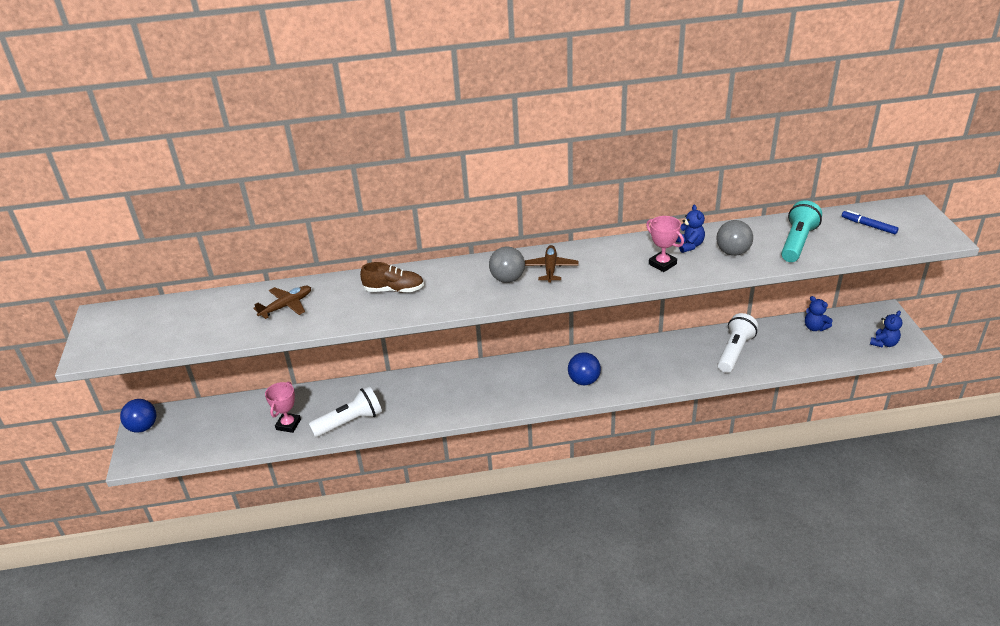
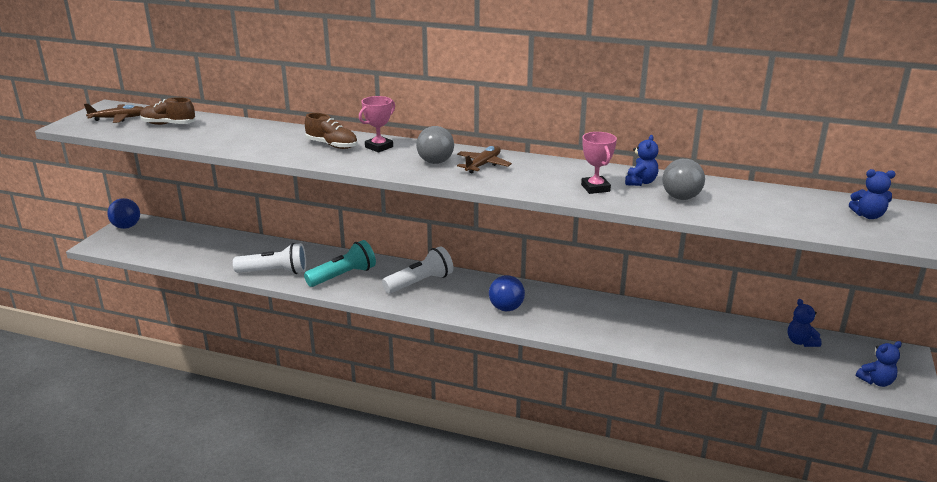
camera: 25 degrees right, 10 degrees down
brown plane [253,286,311,319] -> brown plane moved to [84,104,144,123]
pink trophy [265,381,301,433] -> pink trophy moved to [359,96,395,153]
white flashlight [718,313,758,373] -> white flashlight moved to [382,246,454,294]
turquoise flashlight [781,200,822,262] -> turquoise flashlight moved to [304,240,376,287]
blue marker [842,210,899,234] -> blue teddy bear [849,169,896,219]
none -> brown shoe [140,97,195,125]

